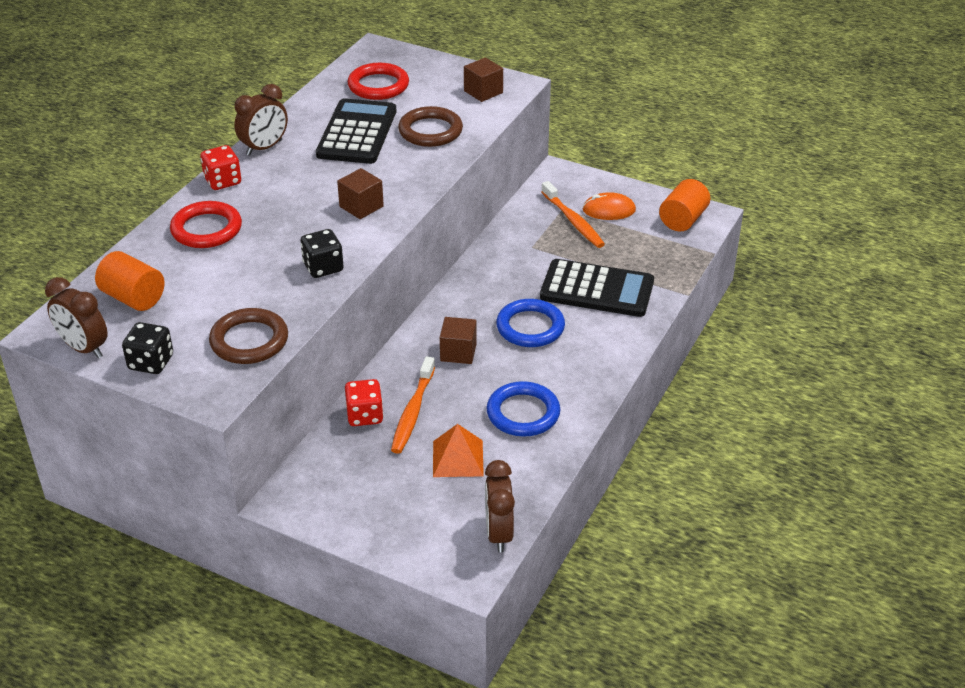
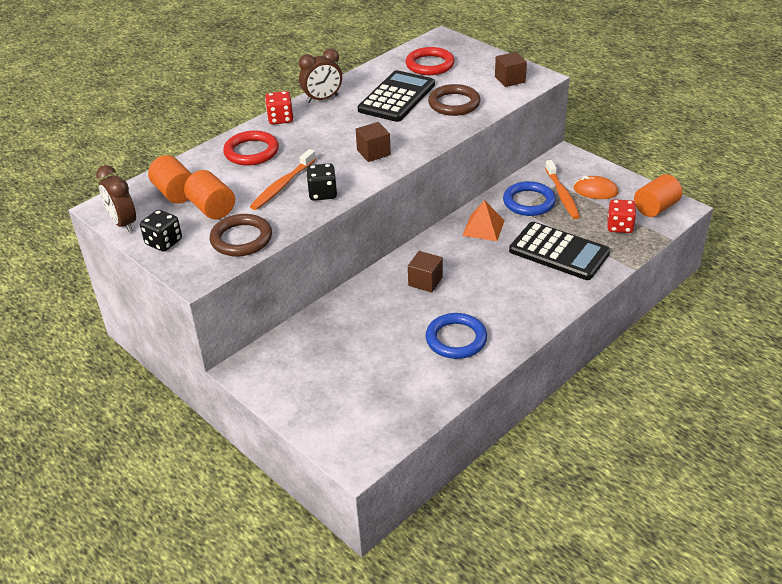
camera: 20 degrees right, 0 degrees up
red dice [345,379,383,426] -> red dice moved to [607,199,636,233]
orange toothbrush [391,357,435,454] -> orange toothbrush moved to [250,149,316,210]
orange pyramid [433,424,484,477] -> orange pyramid moved to [462,200,505,241]
brown clock [485,460,515,552] -> none
blue ring [496,299,565,347] -> blue ring moved to [503,181,556,216]
none -> orange cylinder [184,170,235,219]

